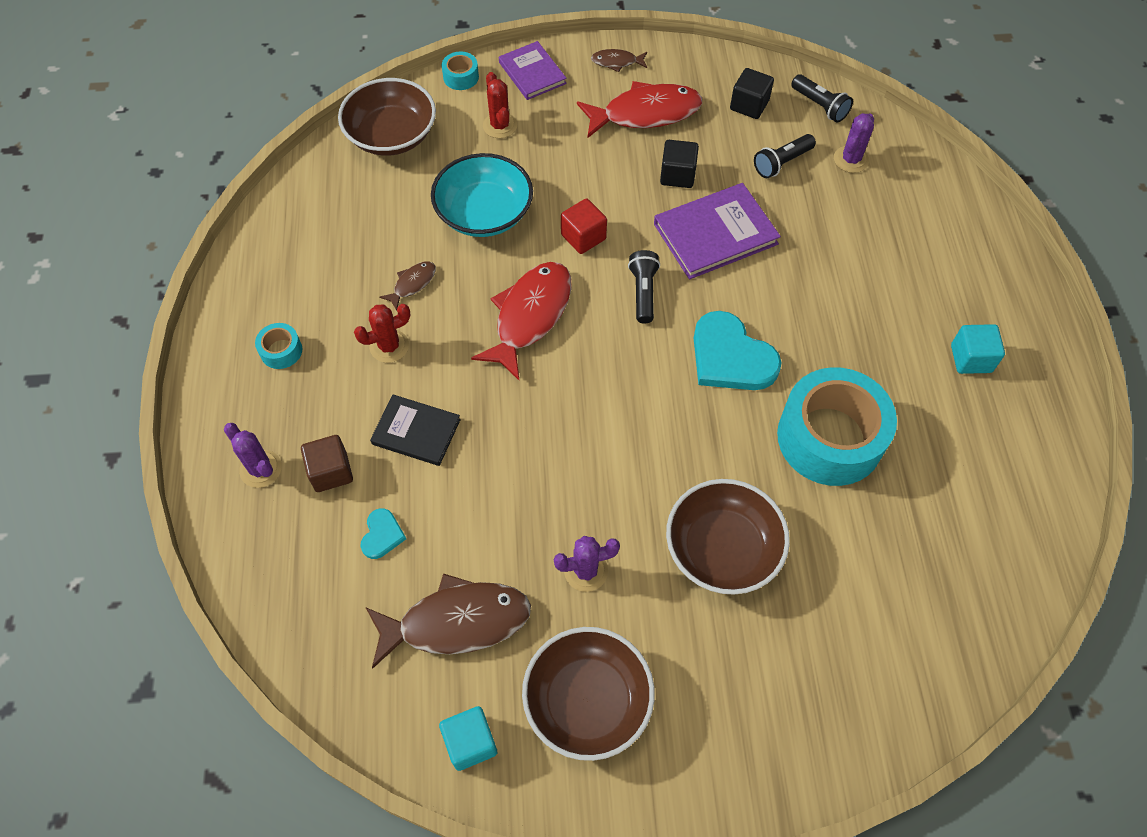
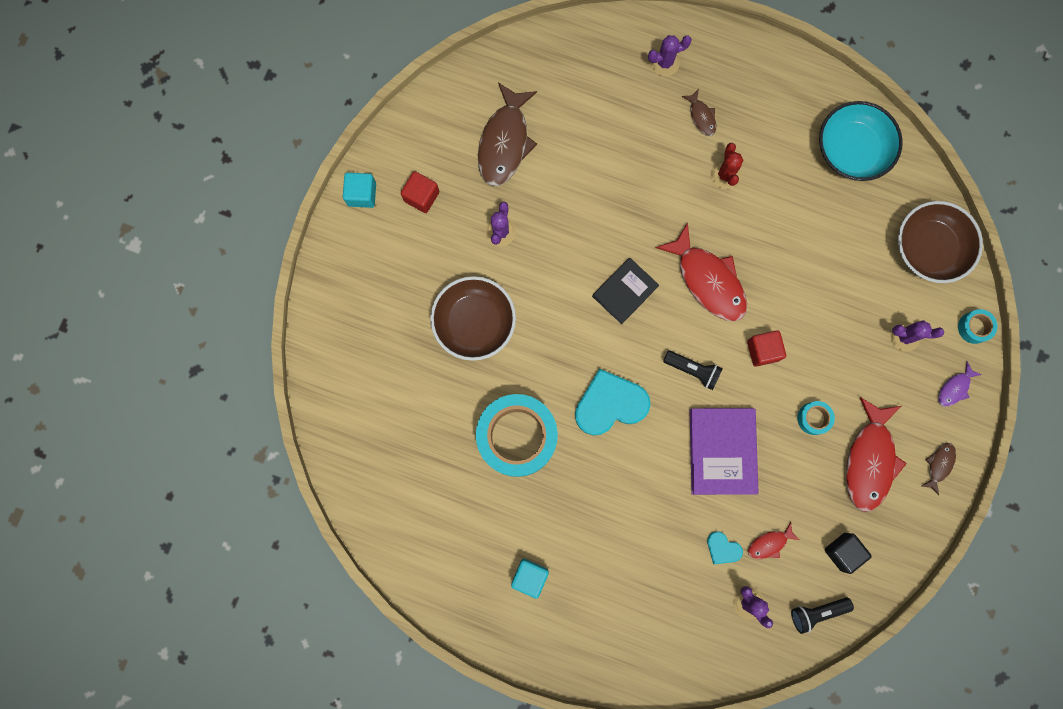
camera: 115 degrees right, 20 degrees up
turquoise tape [255,323,302,369] -> turquoise tape moved to [797,401,835,435]
brown cube [301,435,353,492] -> none
turquoise heart [361,508,406,559] -> turquoise heart moved to [707,531,743,564]
black book [370,395,461,466] -> black book moved to [592,258,659,324]
brown fish [379,261,436,311] -> brown fish moved to [682,89,716,136]
turquoise bowl [431,153,533,237] -> turquoise bowl moved to [819,101,903,181]
turquoise cube [439,706,497,771] -> turquoise cube moved to [343,173,376,208]
red cactus [483,72,517,138] -> purple cactus [890,320,944,352]
purple book [499,41,567,100] -> purple fish [938,361,981,407]
brown bowl [522,627,655,761] -> red cube [401,171,439,213]
black cube [660,140,699,188] -> none
black flashlight [754,134,816,178] -> red fish [748,522,800,559]

